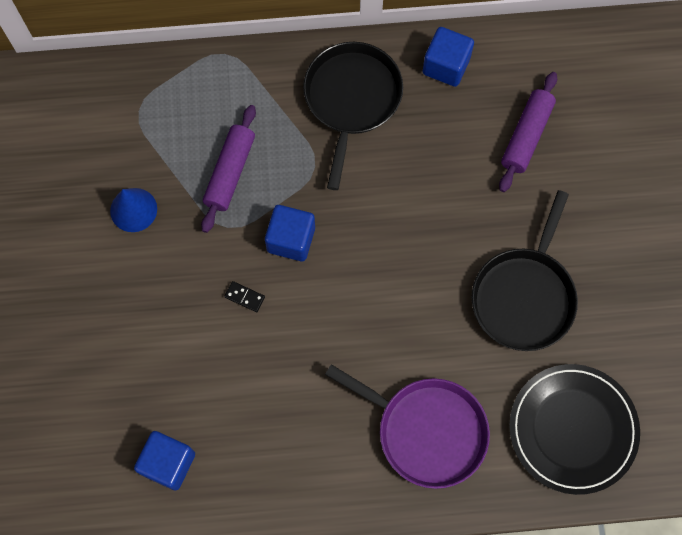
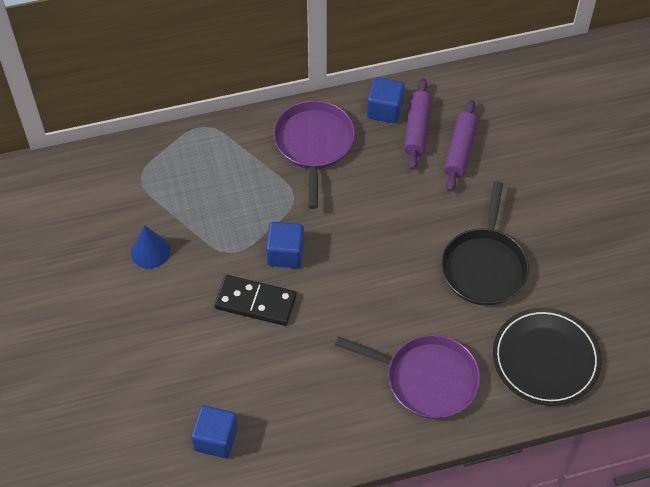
camera: 10 degrees left, 15 degrees down
purple rolling pin [201,105,256,233] -> purple rolling pin moved to [404,78,431,170]
black domino [224,281,265,312] -> black domino [214,275,297,326], size x2.42
black pan [303,42,403,190] -> purple pan [273,100,355,209]

